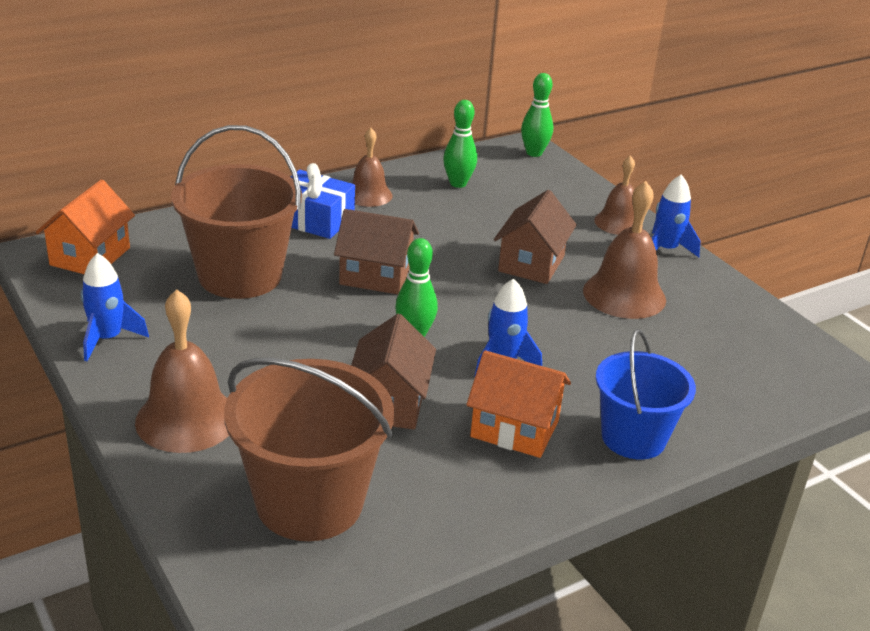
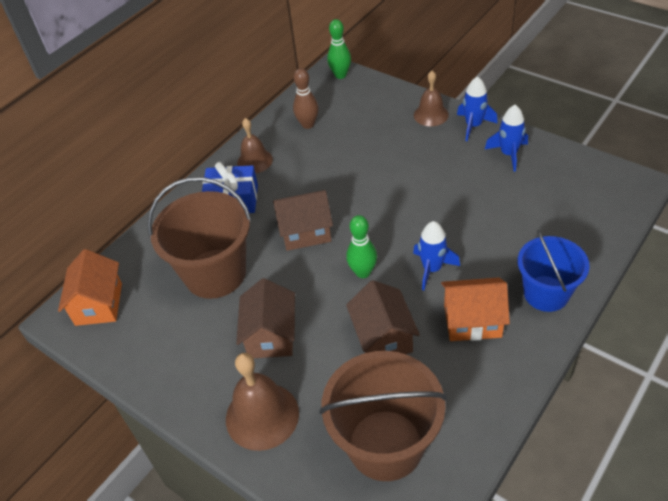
camera: 15 degrees left, 15 degrees up
blue rocket [81,253,149,361] -> blue rocket moved to [485,105,528,172]
green bowling pin [443,100,477,188] -> brown bowling pin [293,68,319,129]
brown house [494,190,577,284] -> brown house moved to [236,278,295,358]
brown bell [583,181,666,319] -> none

